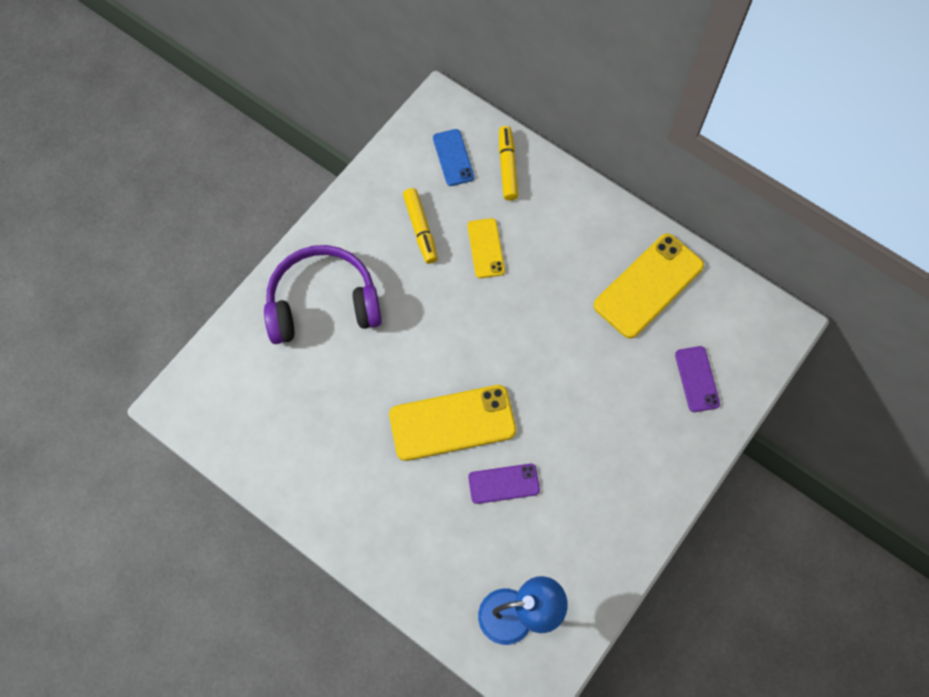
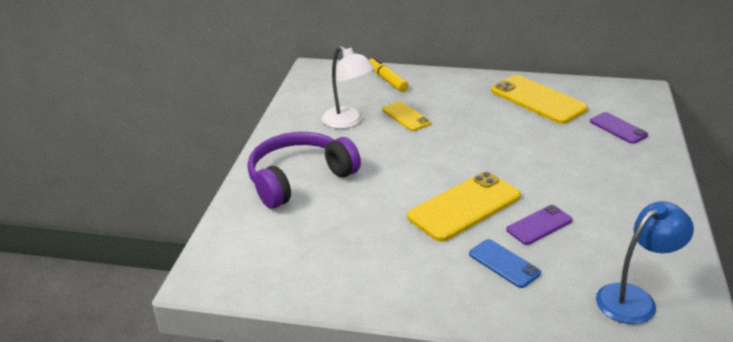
camera: 25 degrees left, 35 degrees down
yellow marker [403,188,438,264] -> white lamp [322,46,375,129]
blue phone [433,129,474,186] -> blue phone moved to [469,239,541,288]
yellow phone [594,234,704,339] -> yellow phone turned 60 degrees counterclockwise [491,75,588,124]

